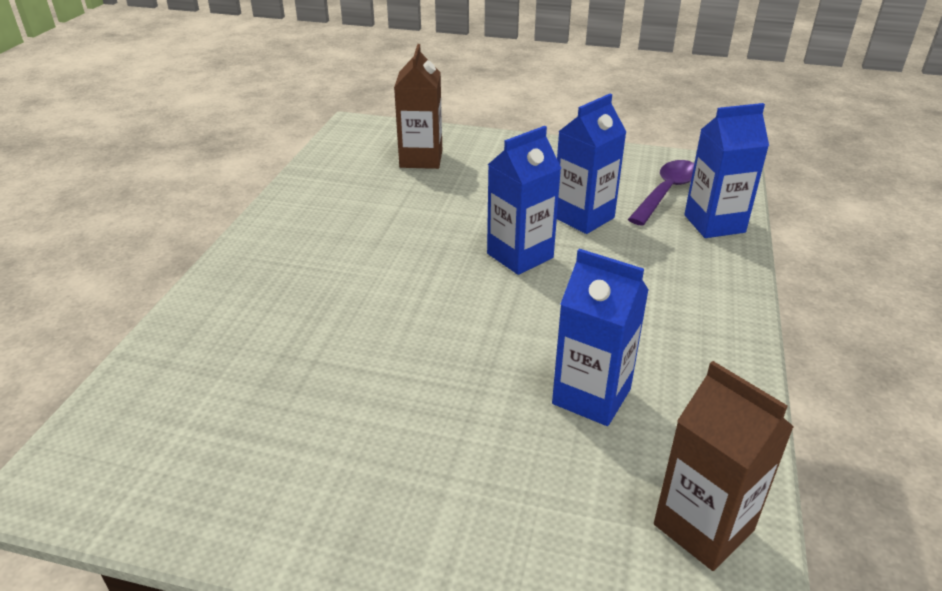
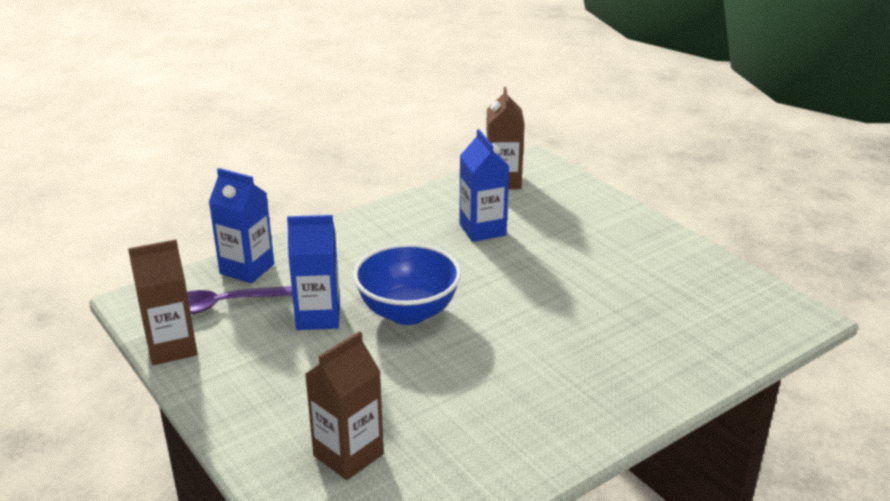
camera: 140 degrees left, 5 degrees down
blue carton [487,126,561,275] -> blue bowl [353,243,461,325]
none -> brown carton [128,239,197,365]

